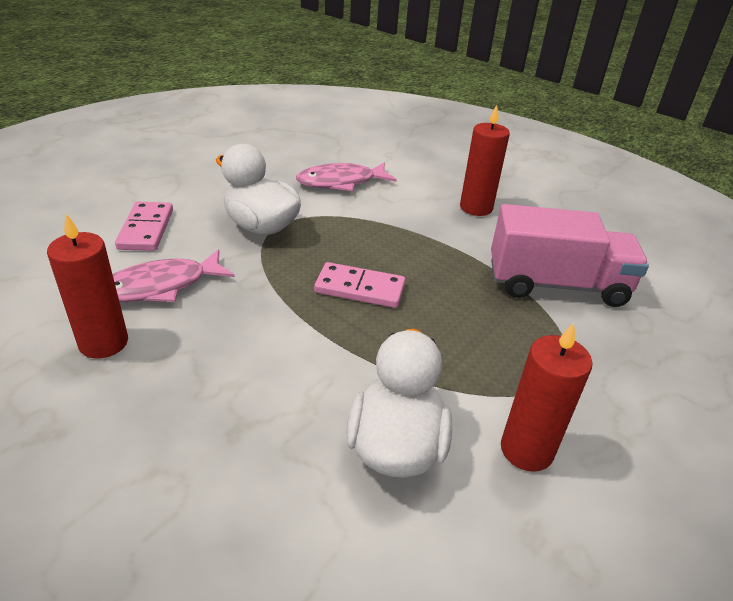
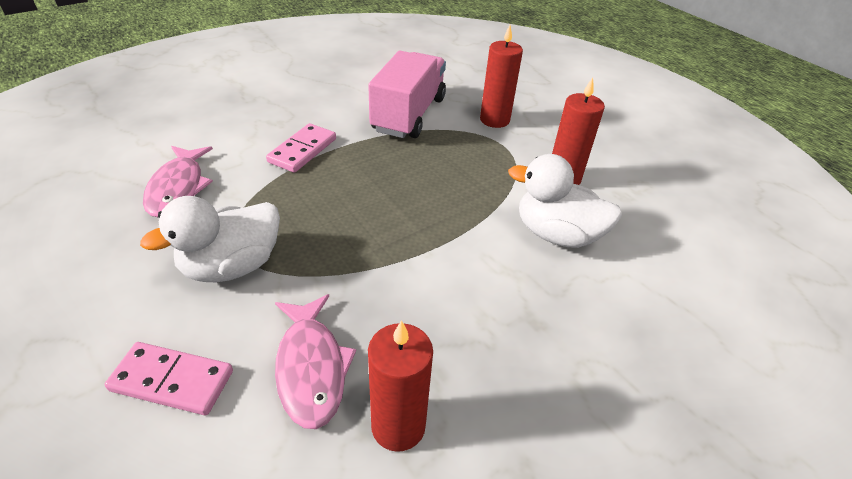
camera: 75 degrees left, 5 degrees up
pink domino [314,262,405,308] -> pink domino moved to [266,123,336,173]
red candle [460,105,510,216] -> red candle moved to [480,25,523,128]

